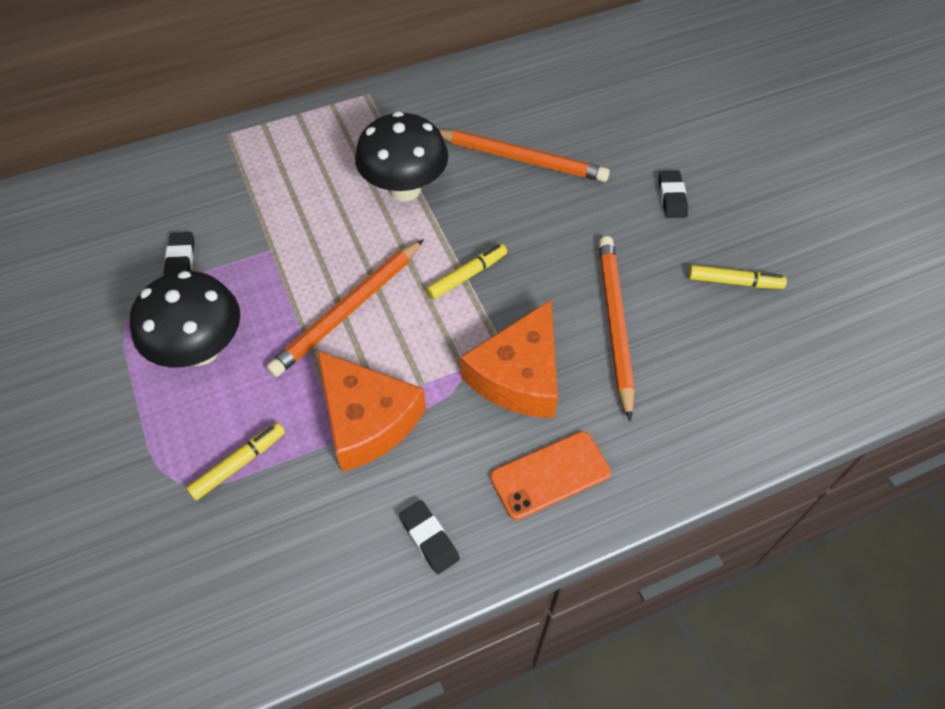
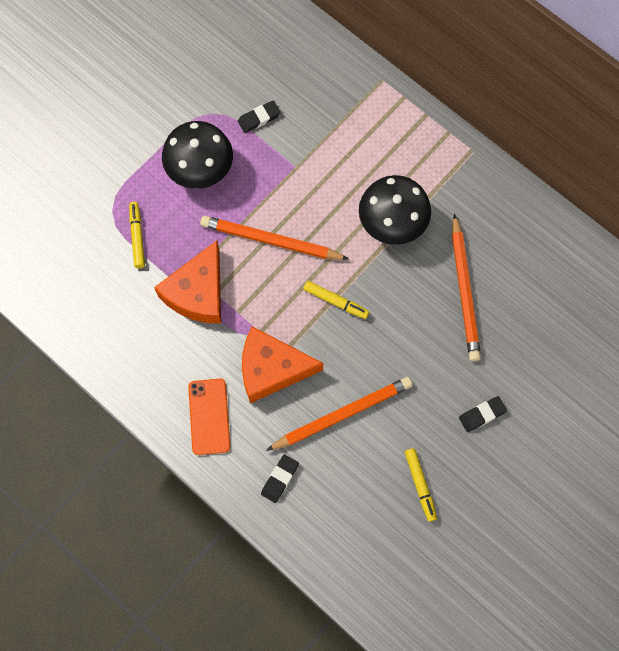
camera: 65 degrees right, 15 degrees up
yellow marker [186,422,285,500] -> yellow marker turned 120 degrees counterclockwise [129,202,145,268]
black eraser [399,500,460,574] -> black eraser moved to [261,454,299,503]
orange phone [490,431,611,520] -> orange phone turned 45 degrees clockwise [188,379,230,455]

